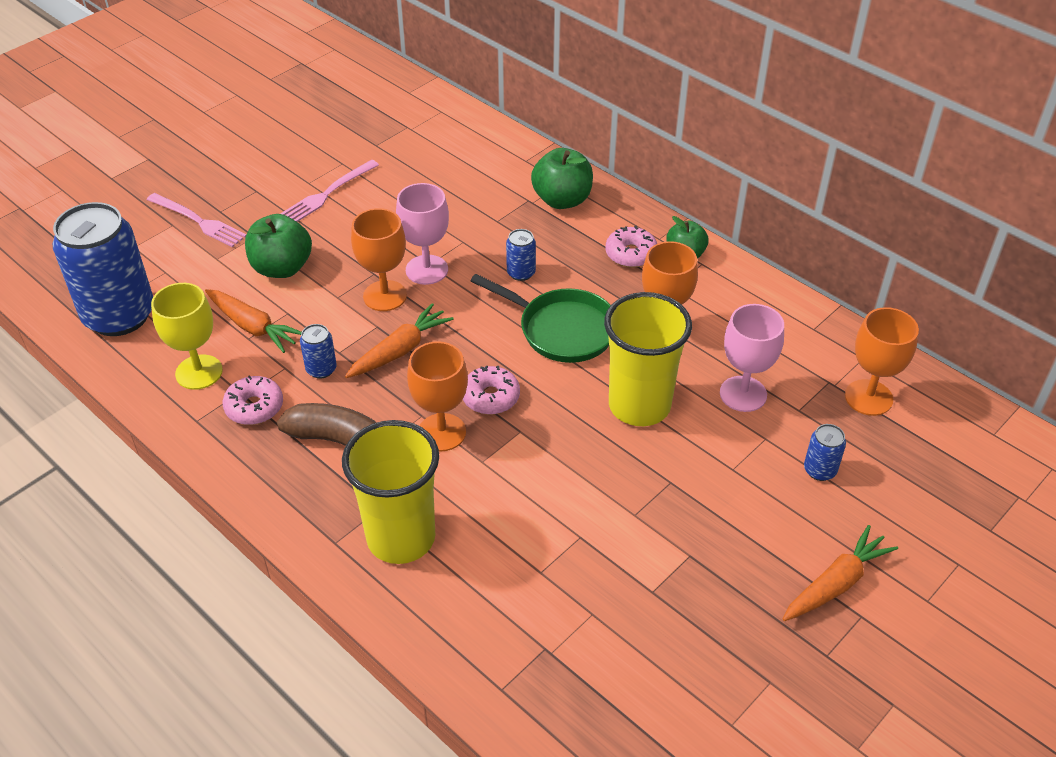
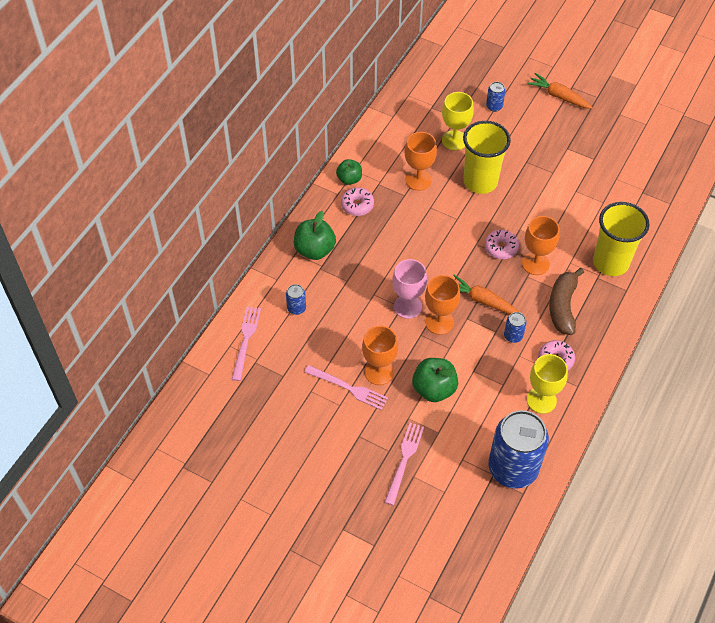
camera: 105 degrees left, 10 degrees up
orange carrot [205,289,302,353] -> none
green pan [471,274,611,363] -> none
blue can [506,229,536,281] -> blue can moved to [286,284,306,315]
pink goblet [720,304,784,412] -> yellow goblet [442,92,474,150]
orange goblet [845,307,919,416] -> orange goblet moved to [362,326,398,385]
none -> pink fork [232,307,261,381]

